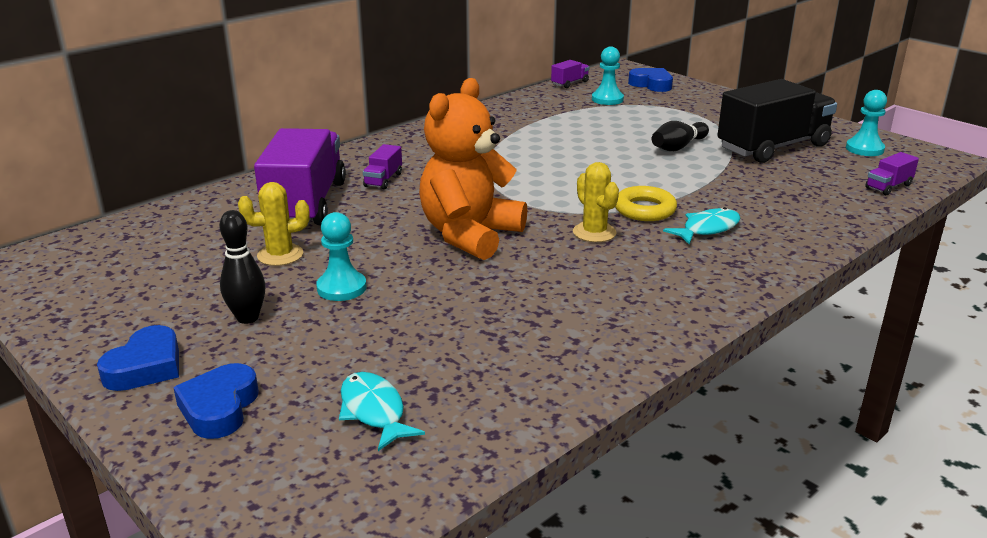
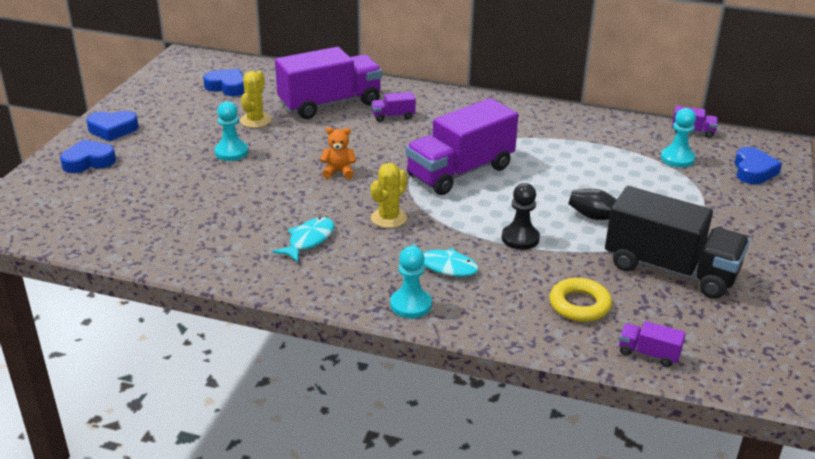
camera: 60 degrees right, 5 degrees up
black bowling pin [219,210,266,324] -> none
yellow cactus [238,182,310,266] -> yellow cactus turned 60 degrees clockwise [240,71,271,128]
turquoise fish [339,372,425,451] -> turquoise fish moved to [272,217,334,262]
orange teddy bear [419,78,527,260] -> orange teddy bear [320,127,356,179], size x0.41
yellow ring [615,186,677,221] -> yellow ring moved to [549,278,612,322]
turquoise pawn [846,90,887,156] -> turquoise pawn moved to [390,246,432,318]
none -> blue heart [203,68,244,96]
none -> purple truck [406,98,518,195]
none -> black pawn [502,183,540,250]

